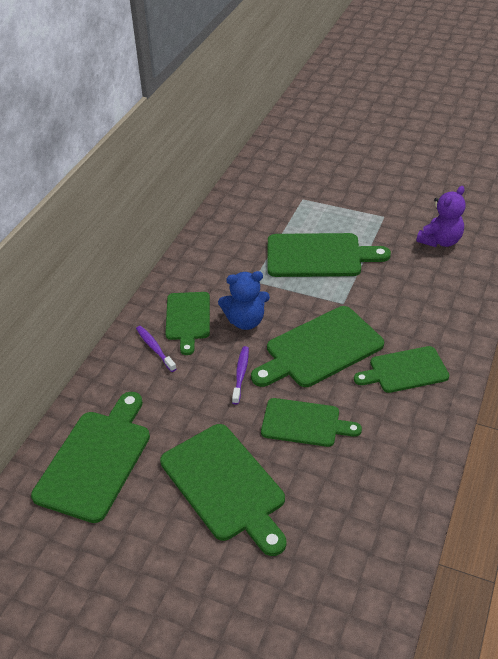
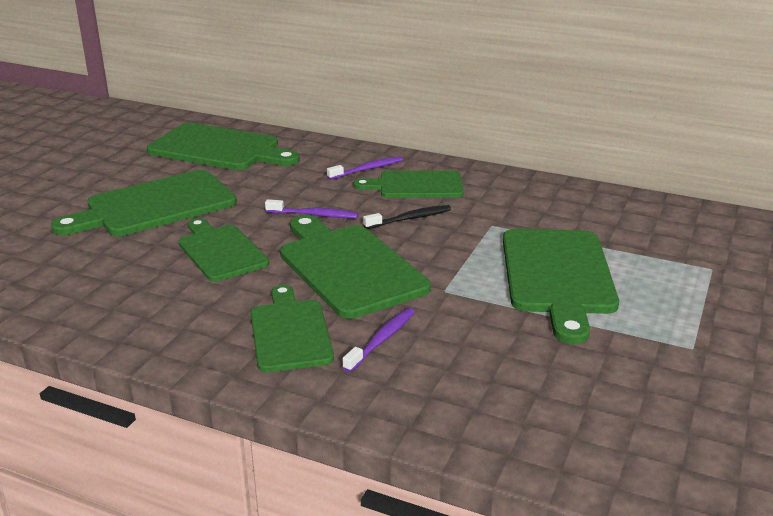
camera: 90 degrees right, 15 degrees down
blue teddy bear [218,271,270,330] -> black toothbrush [363,205,451,229]
green cutting board [261,398,362,447] -> green cutting board turned 135 degrees clockwise [179,218,269,282]
purple teddy bear [416,186,466,247] -> none
none -> purple toothbrush [342,308,415,372]

